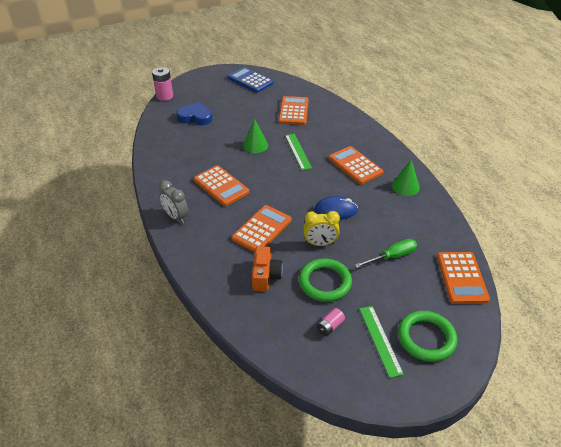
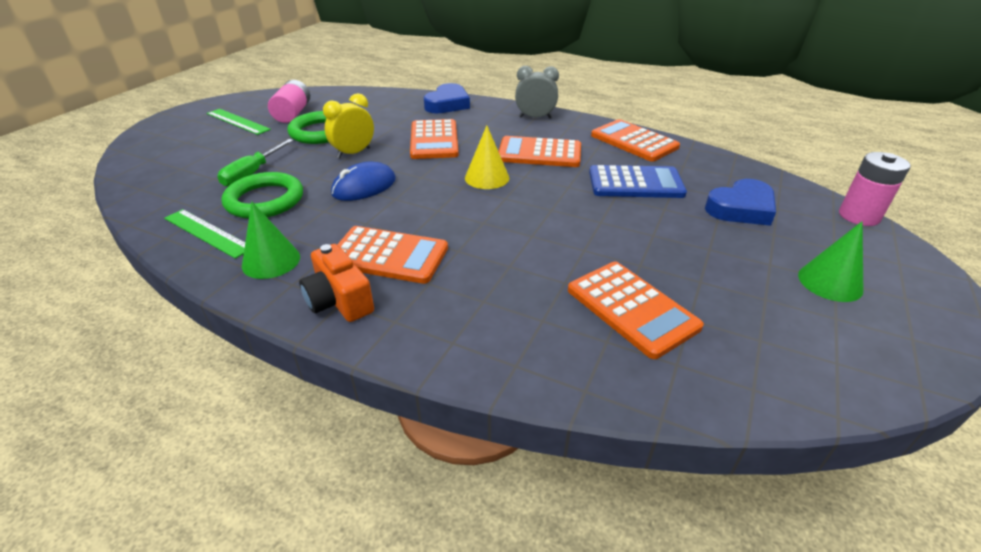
camera: 140 degrees right, 5 degrees down
blue calculator [228,67,274,93] -> blue calculator moved to [589,165,687,198]
green cone [243,119,268,153] -> green cone moved to [798,221,863,302]
orange camera [252,246,283,291] -> orange camera moved to [299,244,374,322]
green ruler [285,134,312,170] -> green ruler moved to [164,209,245,259]
pink battery [317,308,345,336] -> pink battery [268,80,310,123], size x1.68
green ring [398,311,457,362] -> green ring moved to [222,172,303,219]
orange calculator [437,252,490,304] -> orange calculator moved to [591,119,680,162]
none -> blue heart [424,83,470,113]
none -> yellow cone [465,125,509,189]

